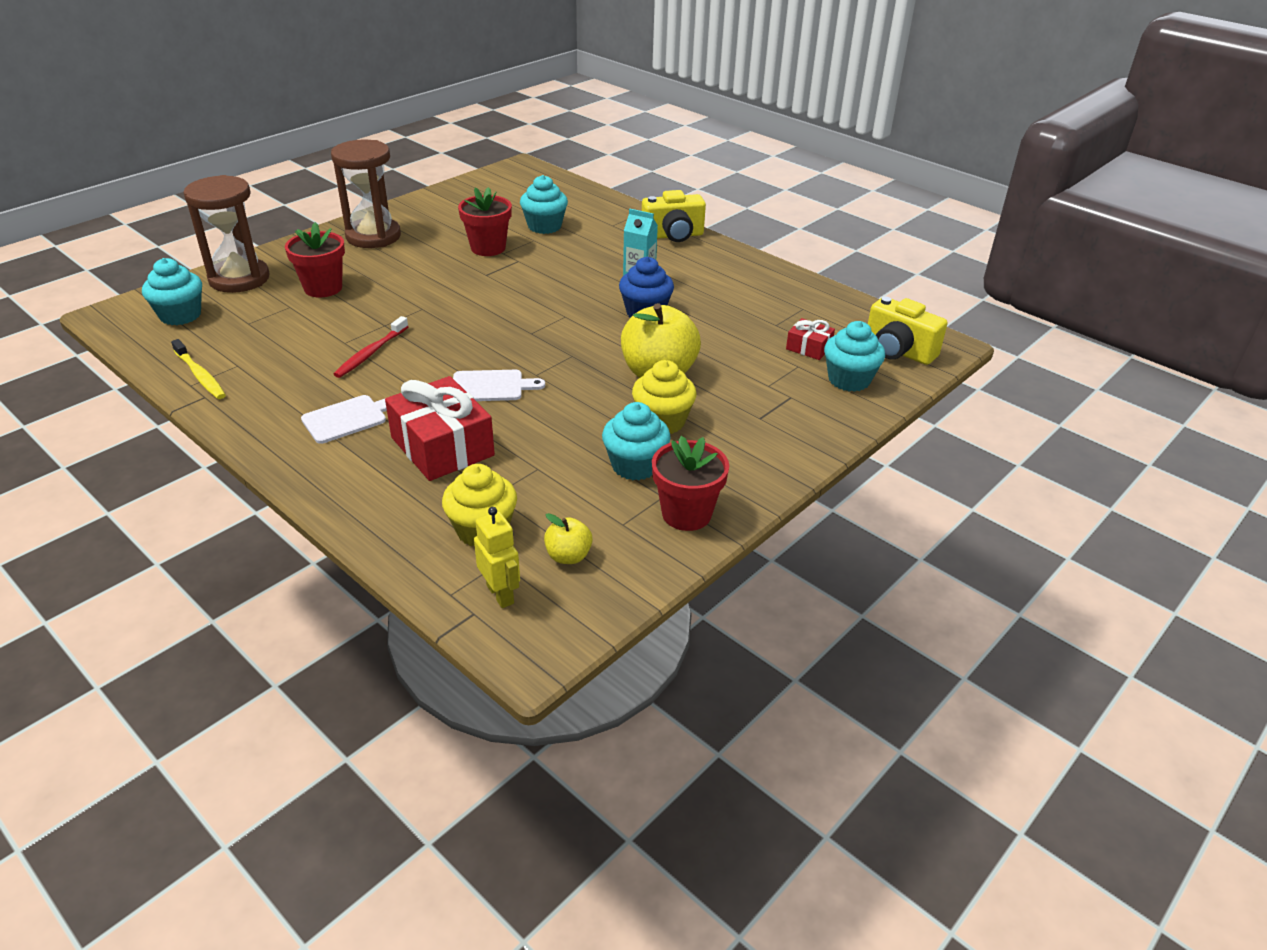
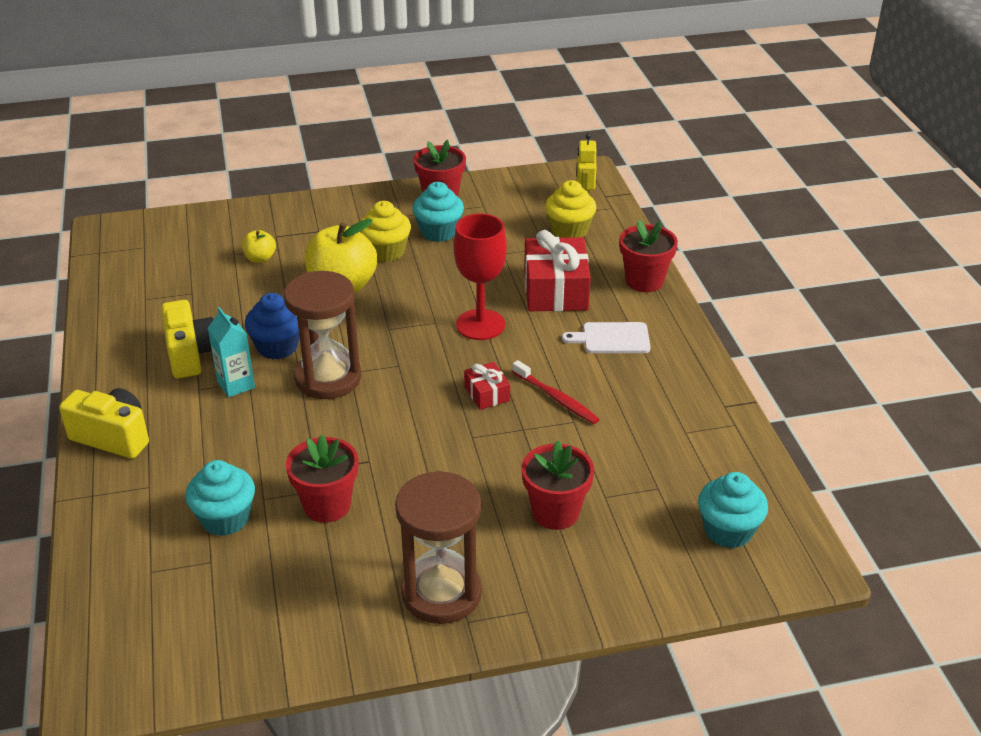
camera: 145 degrees left, 0 degrees up
yellow toothbrush [171,339,226,399] -> none
brown hourglass [183,175,270,293] -> brown hourglass moved to [284,271,361,399]
red toothbrush [334,316,409,378] -> red toothbrush turned 75 degrees clockwise [512,360,599,424]
white cutting board [453,370,545,401] -> red goblet [454,213,507,340]
yellow apple [544,513,593,564] -> yellow apple moved to [242,230,276,263]
red gift [786,318,835,360] -> red gift moved to [464,362,510,410]
turquoise cupcake [824,321,885,392] -> none
yellow camera [868,297,948,365] -> yellow camera moved to [161,300,214,378]
none -> red flower pot [620,220,678,292]

